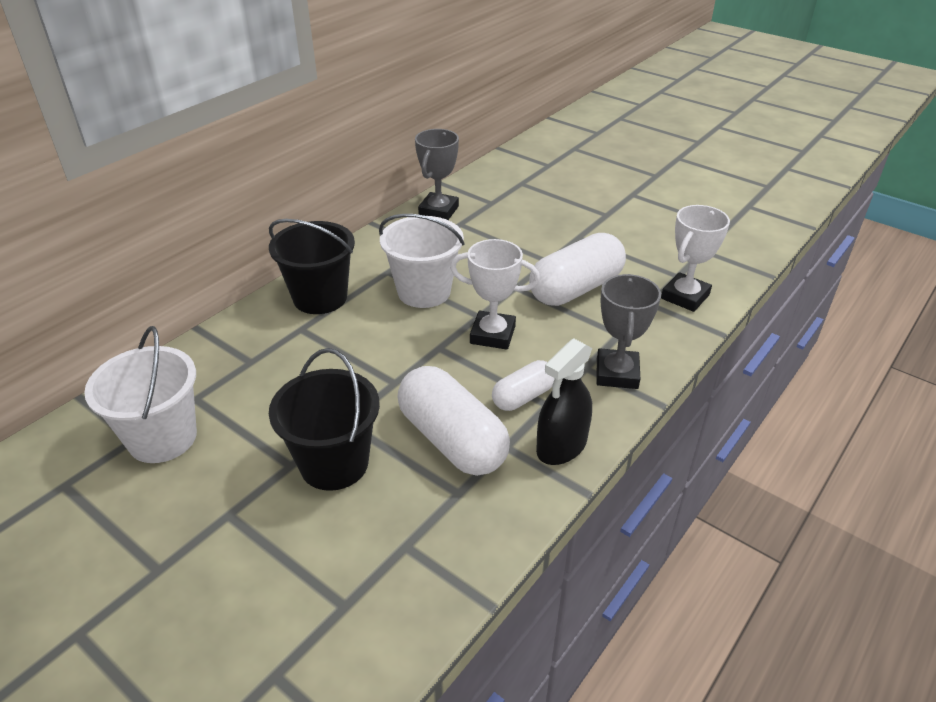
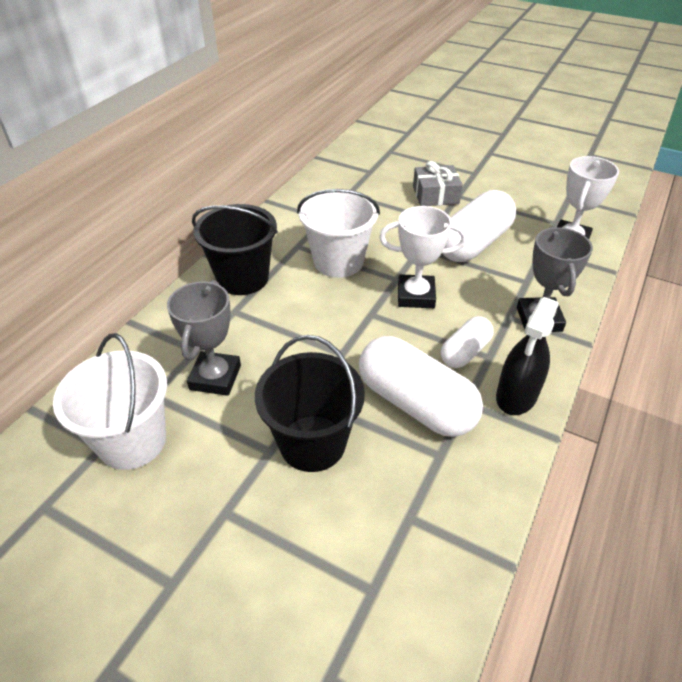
camera: 10 degrees left, 5 degrees up
grey trophy [415,129,459,220] -> grey trophy moved to [167,280,241,396]
none -> grey gift [413,161,463,206]

